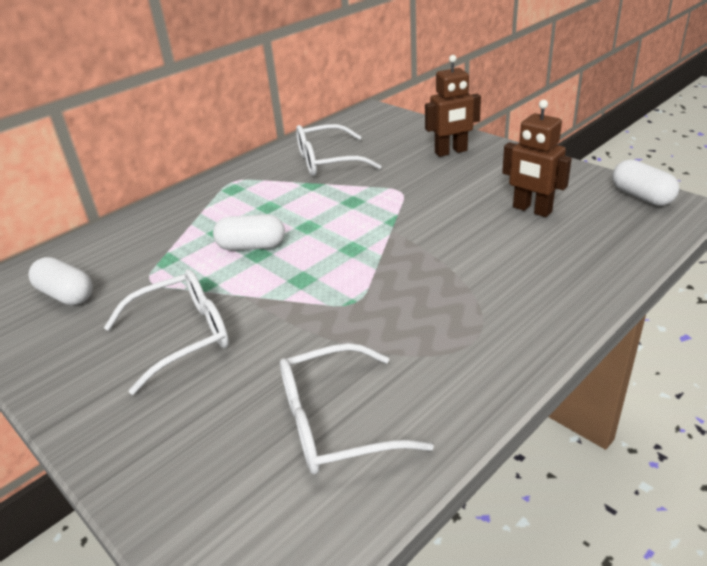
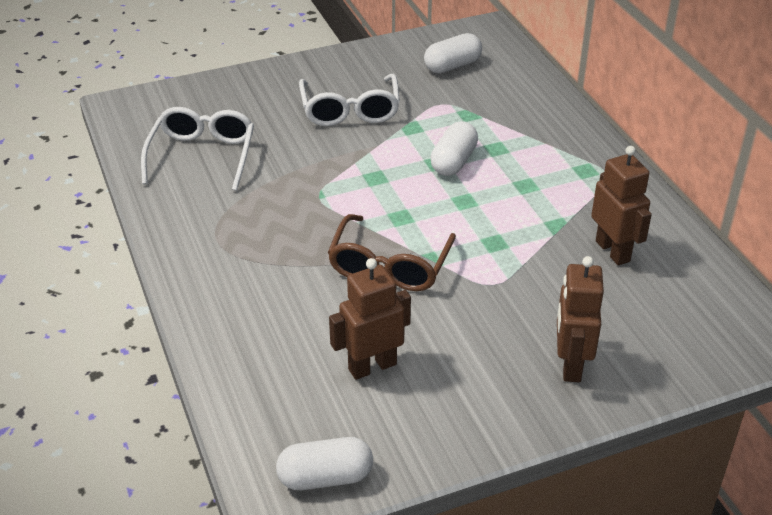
camera: 110 degrees right, 5 degrees up
white glasses [296,124,382,176] -> brown robot [591,146,652,265]
none -> brown glasses [328,214,456,291]

